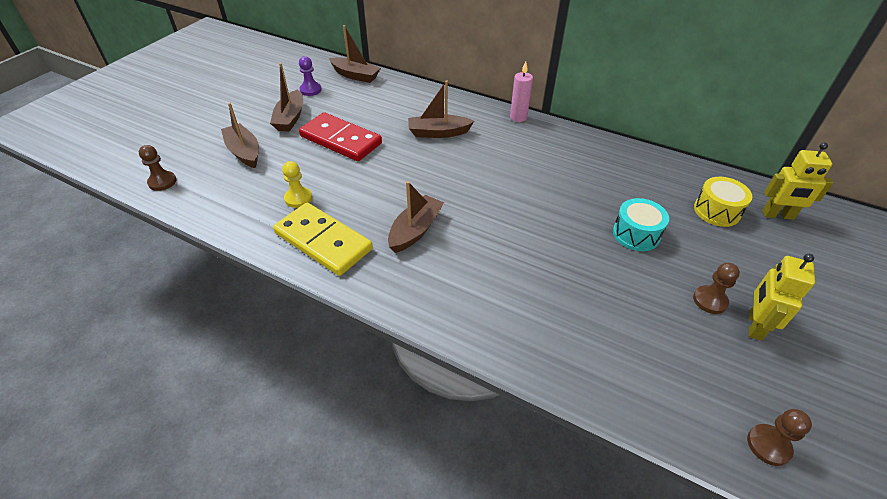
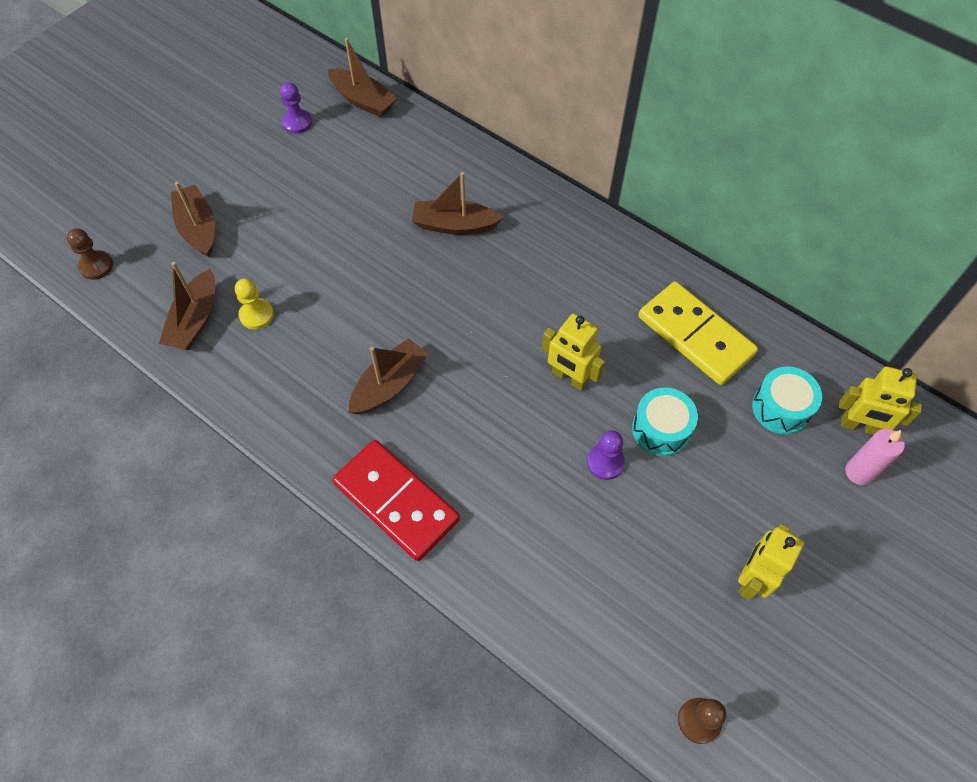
camera: 10 degrees right, 15 degrees up
brown boat [270,63,303,132] -> brown boat moved to [159,262,215,350]
yellow domino [273,203,373,276] -> yellow domino moved to [639,281,758,385]
red domino [299,112,382,161] -> red domino moved to [332,440,460,561]
pink candle [510,62,533,122] -> pink candle moved to [845,429,905,485]
brown pawn [693,263,740,314] -> none
yellow drum [694,177,752,227] -> turquoise drum [752,366,822,435]
none -> yellow robot [542,314,605,391]
none -> purple pawn [587,430,625,480]

